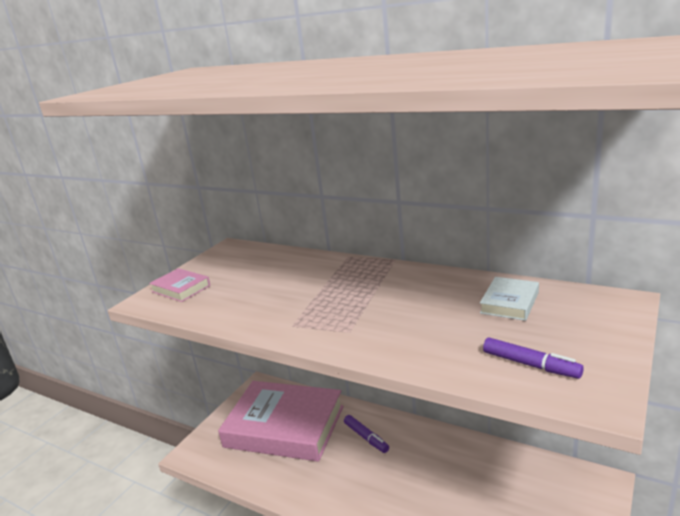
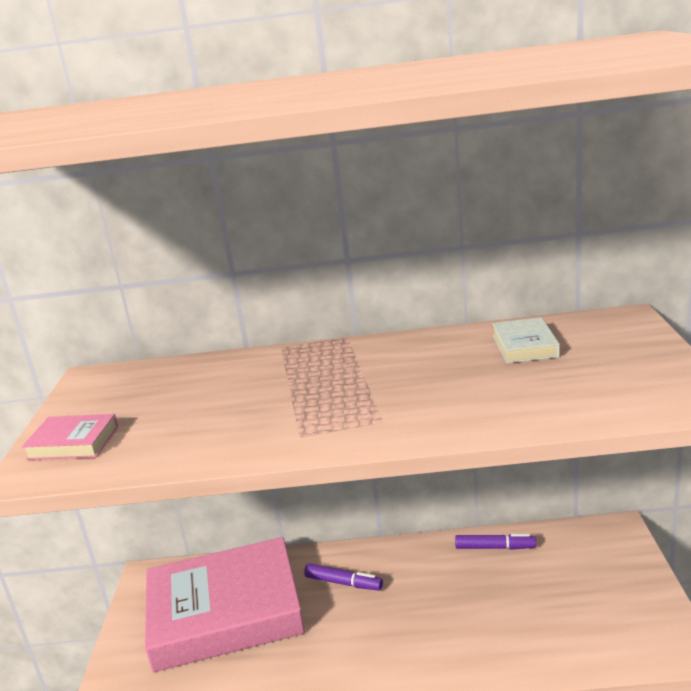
camera: 30 degrees left, 0 degrees up
purple marker [483,337,584,379] -> purple marker moved to [455,534,536,550]

